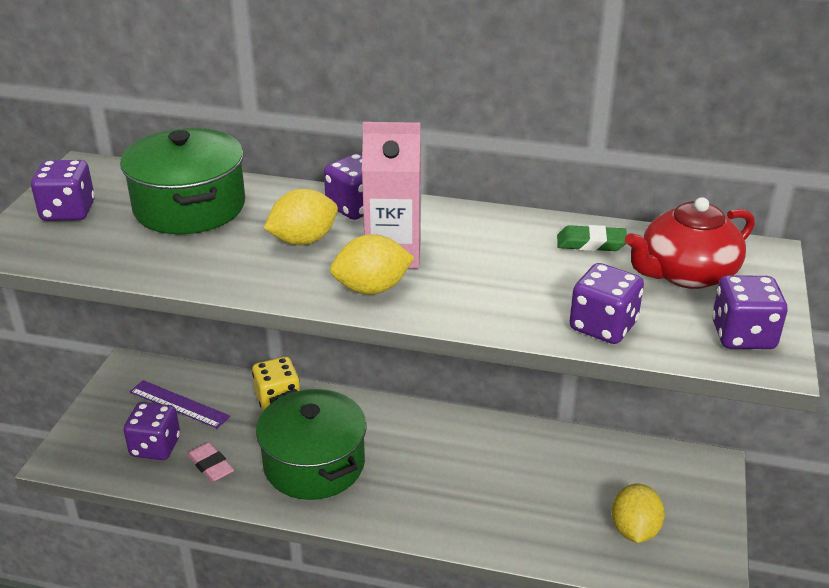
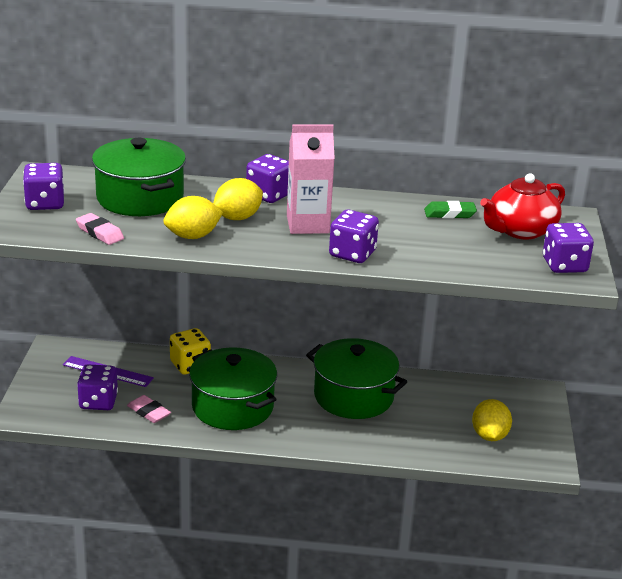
camera: 10 degrees left, 5 degrees down
yellow lemon [330,234,415,295] -> yellow lemon moved to [163,196,223,239]
purple dice [569,263,644,344] -> purple dice moved to [329,210,379,263]
none -> pink eraser [76,213,124,245]
none -> green pot [306,338,407,419]

